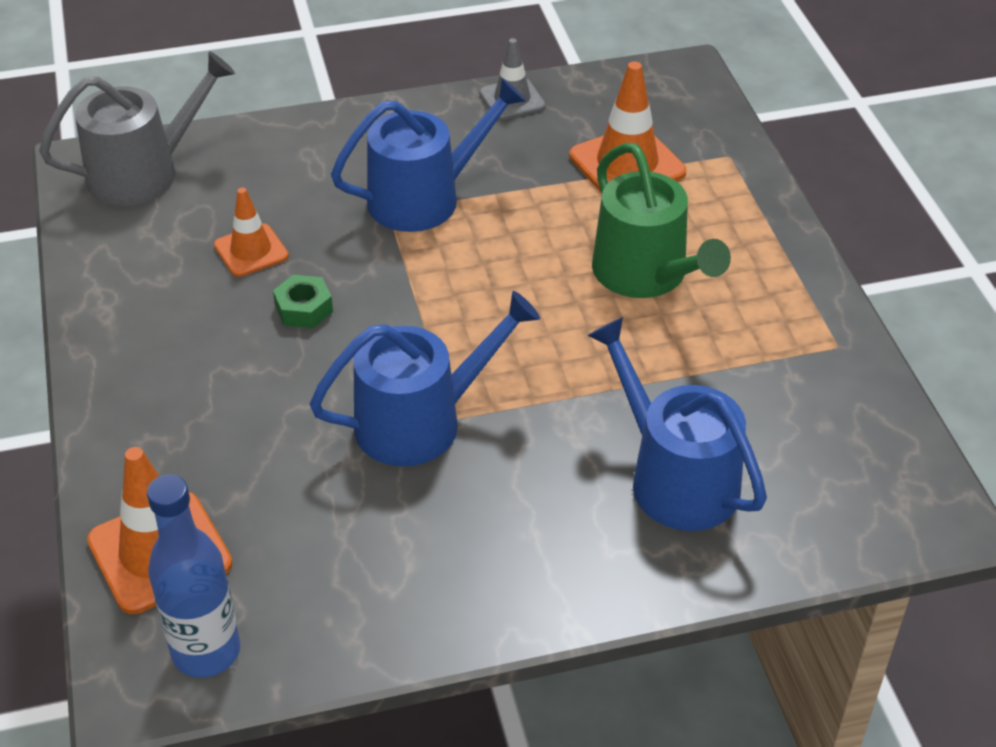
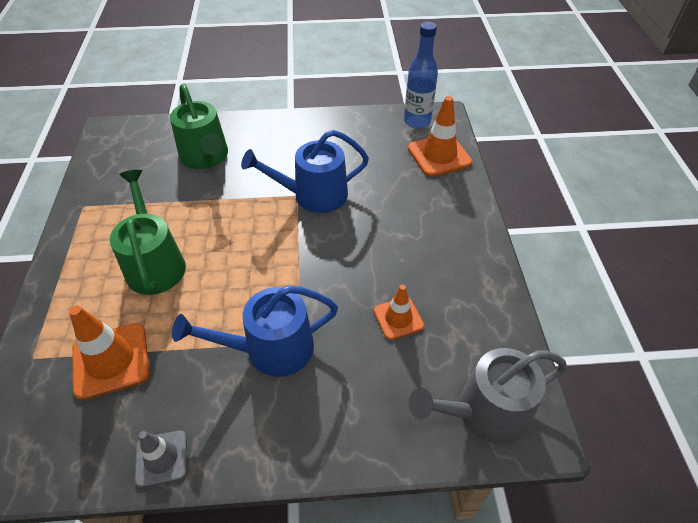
camera: 170 degrees left, 5 degrees up
green nut [273,275,333,328] -> none
blue watering can [587,317,767,531] -> green watering can [170,84,228,169]

